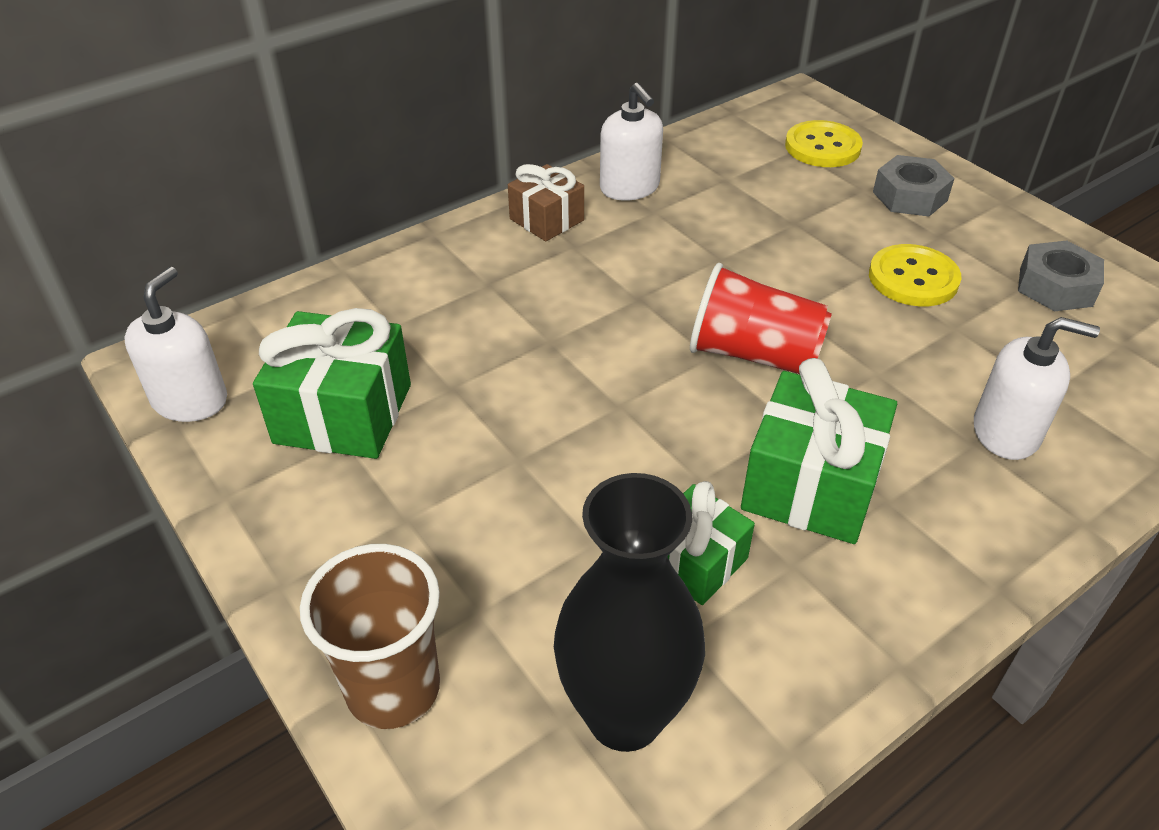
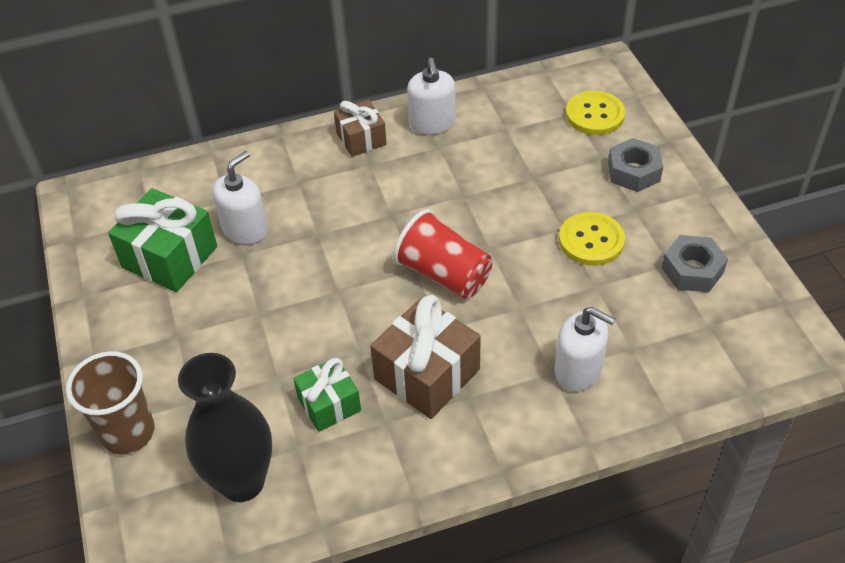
camera: 20 degrees right, 5 degrees up
white soap dispenser [124,267,227,422] -> white soap dispenser moved to [212,151,268,245]
green gift [741,358,897,544] -> brown gift [370,295,481,419]

